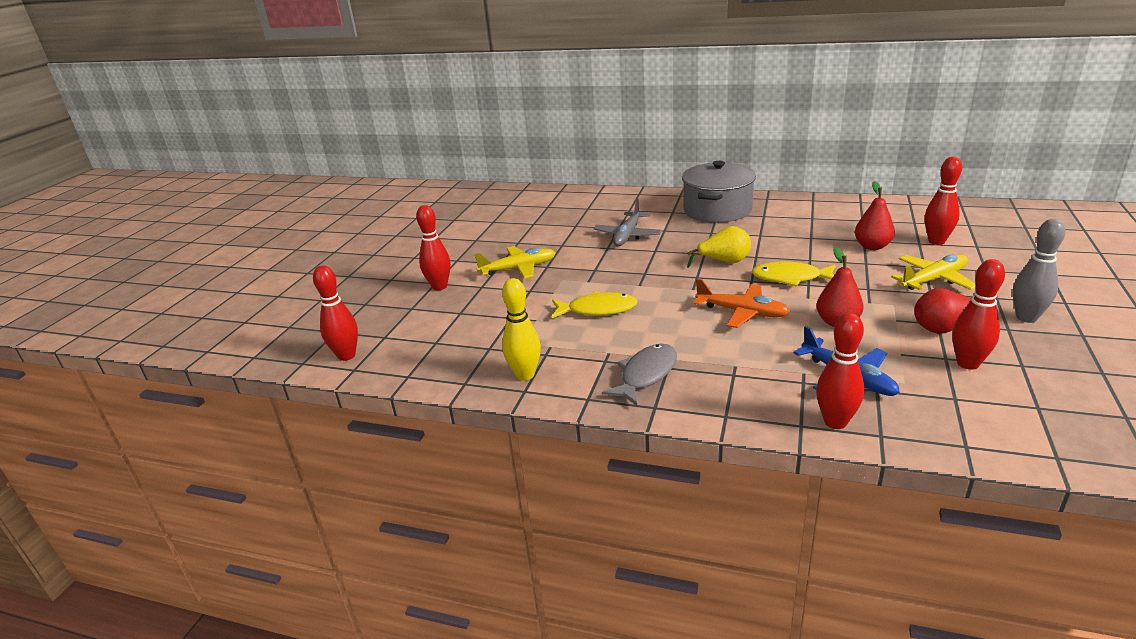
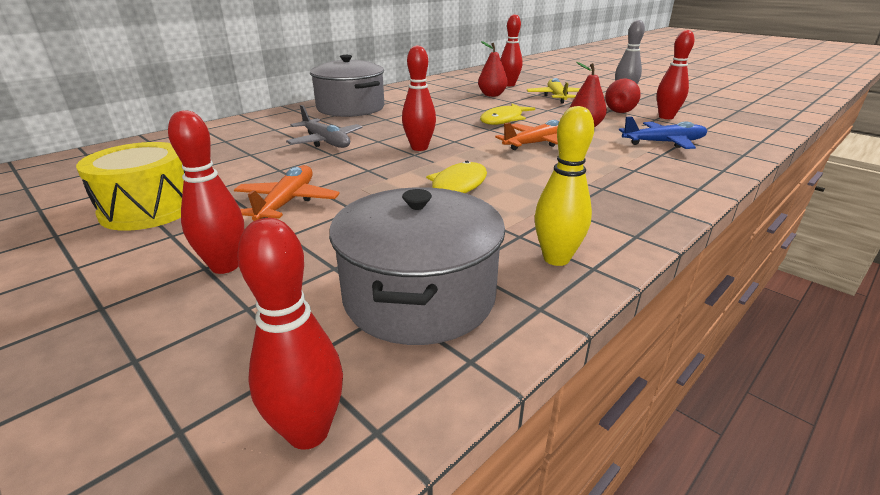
camera: 65 degrees left, 0 degrees up
yellow plane [475,246,556,279] -> orange plane [234,165,340,221]
grey fish [602,344,677,406] -> none
yellow pear [687,226,751,268] -> none
red bowling pin [816,313,864,429] -> red bowling pin moved to [402,45,436,151]
none -> yellow drum [76,142,185,231]
none -> grey pot [329,187,505,345]

